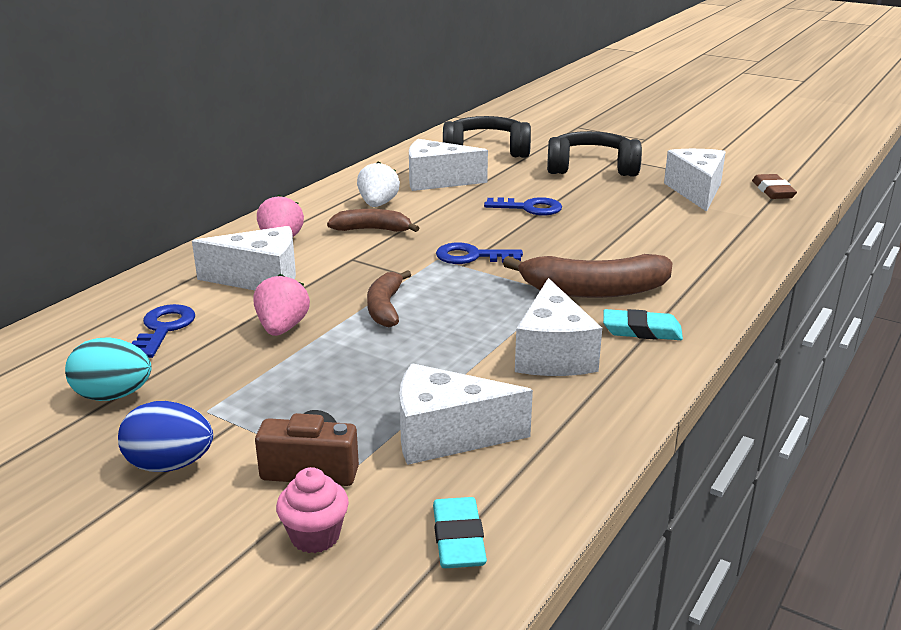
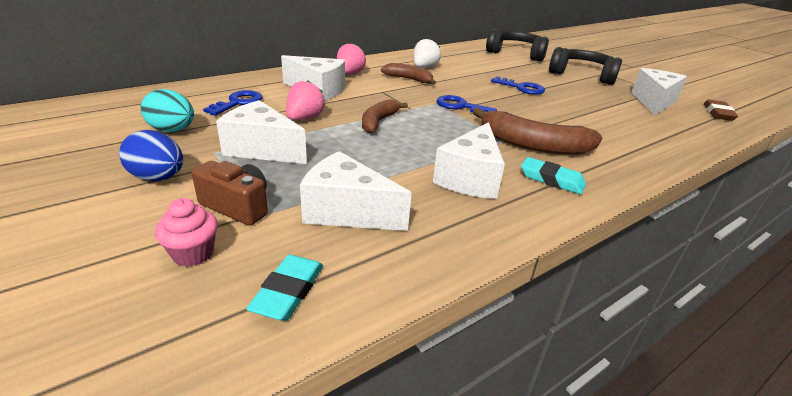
camera: 20 degrees right, 5 degrees up
white cheese [409,139,488,191] -> white cheese moved to [216,100,307,164]

